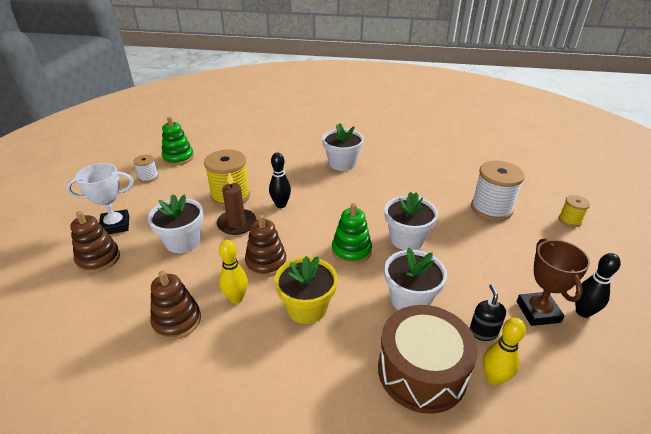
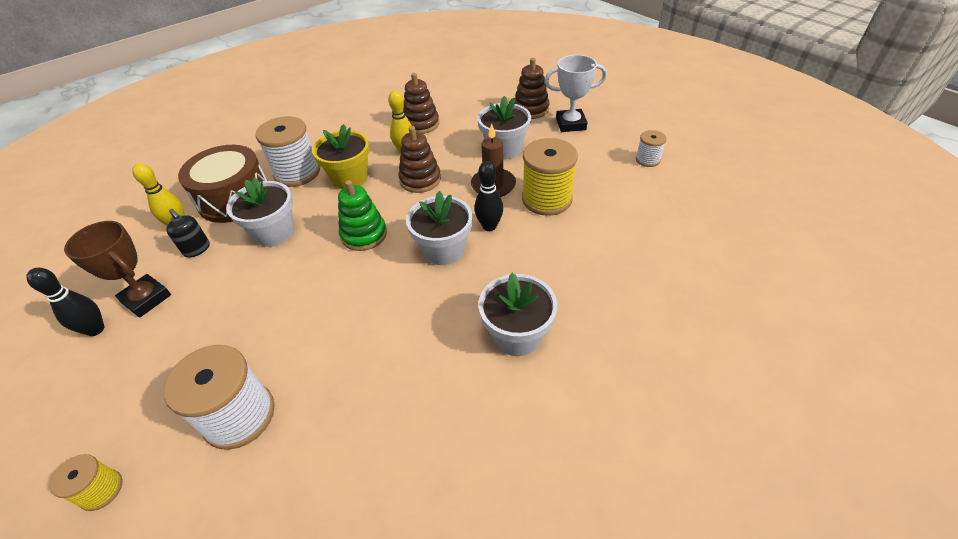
camera: 135 degrees right, 10 degrees up
white trophy [66,163,134,234] -> white trophy turned 60 degrees clockwise [545,55,607,132]
green stacking toy [162,117,194,166] -> none
white flower pot [385,192,438,250] -> white flower pot moved to [406,191,472,265]
none -> white spool [255,116,320,187]

